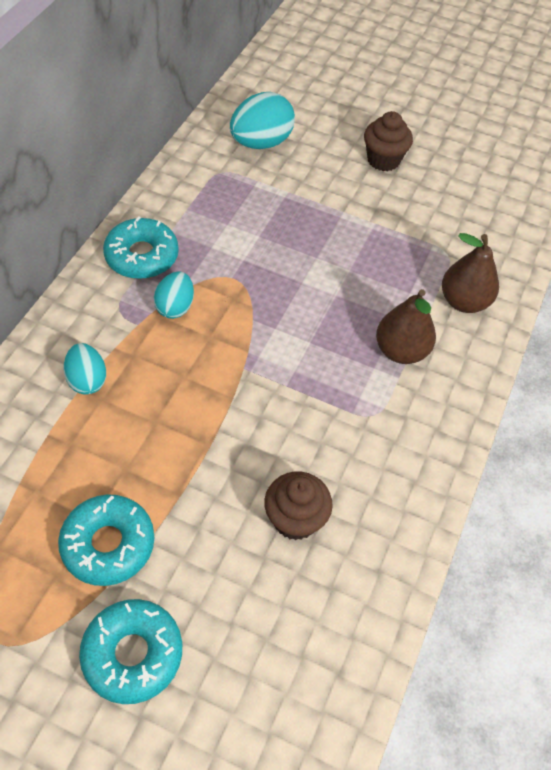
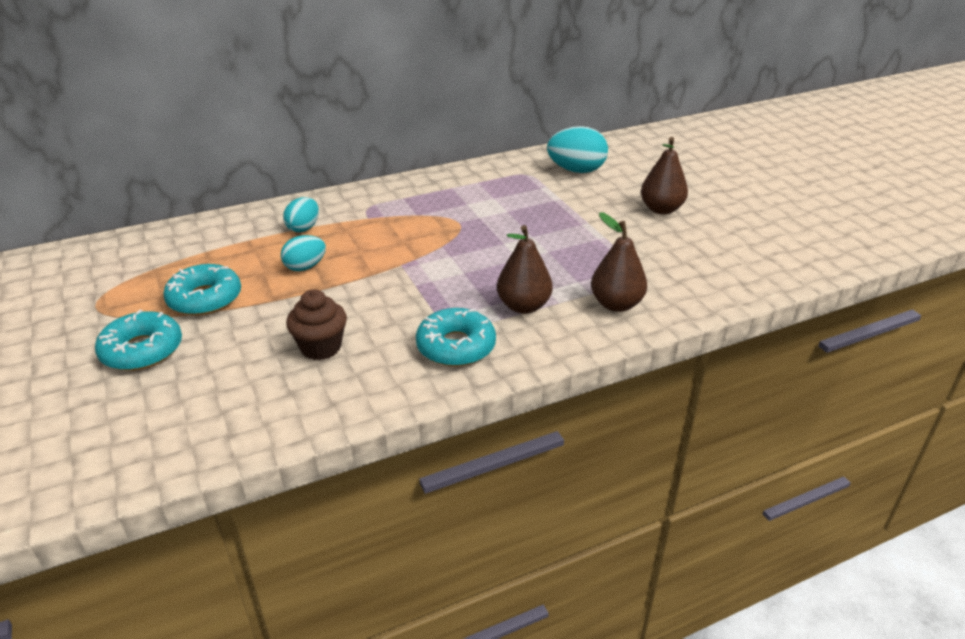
camera: 45 degrees right, 20 degrees down
turquoise donut [103,216,179,279] -> turquoise donut moved to [416,308,496,367]
turquoise egg [154,271,194,319] -> turquoise egg moved to [281,235,326,271]
brown cupcake [364,111,413,171] -> brown pear [641,137,688,214]

